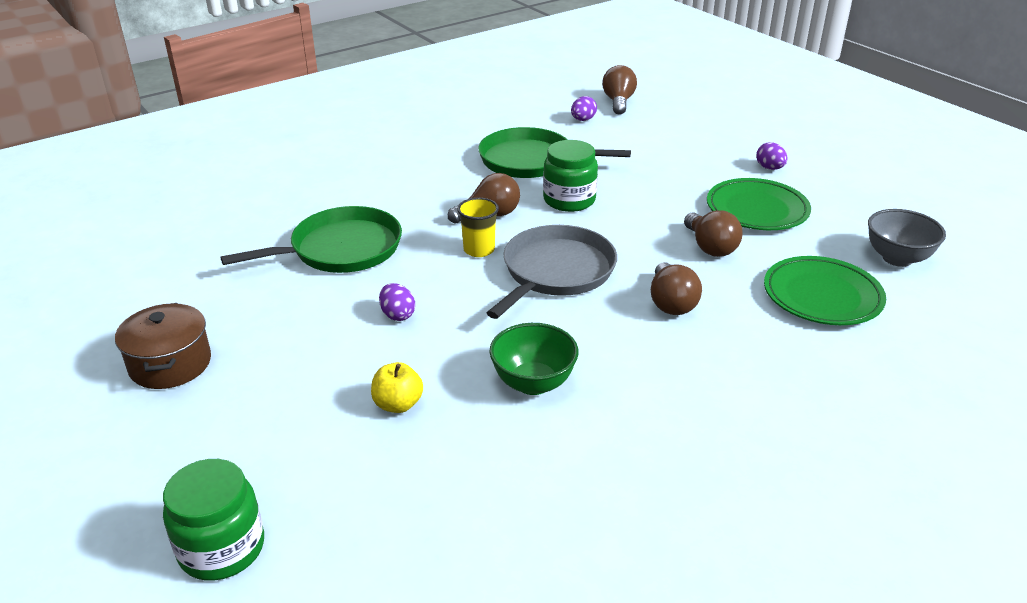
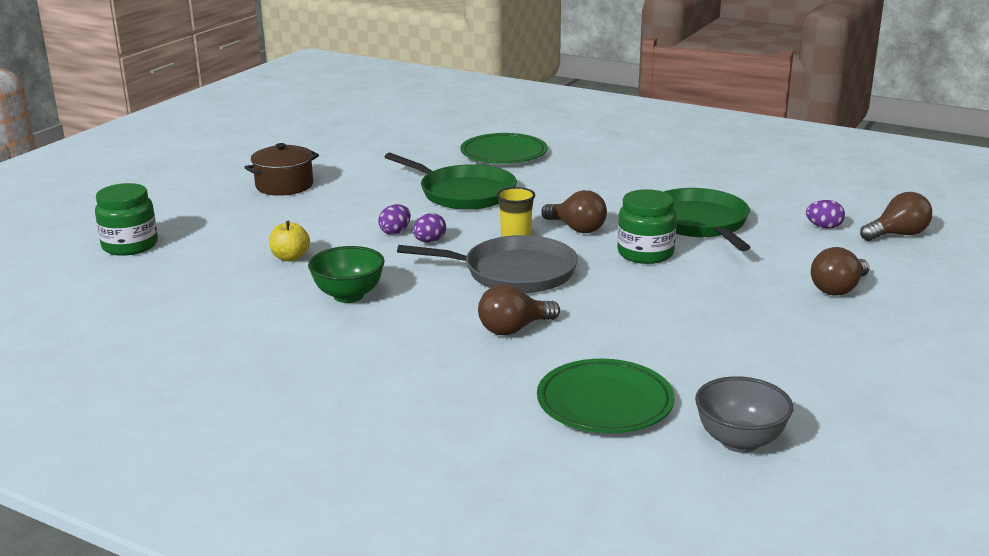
camera: 65 degrees right, 10 degrees down
brown light bulb [684,210,743,257] -> brown light bulb moved to [811,247,870,296]
green plate [707,178,811,230] -> green plate moved to [460,133,547,164]
purple egg [756,142,788,170] -> purple egg moved to [413,213,446,243]

